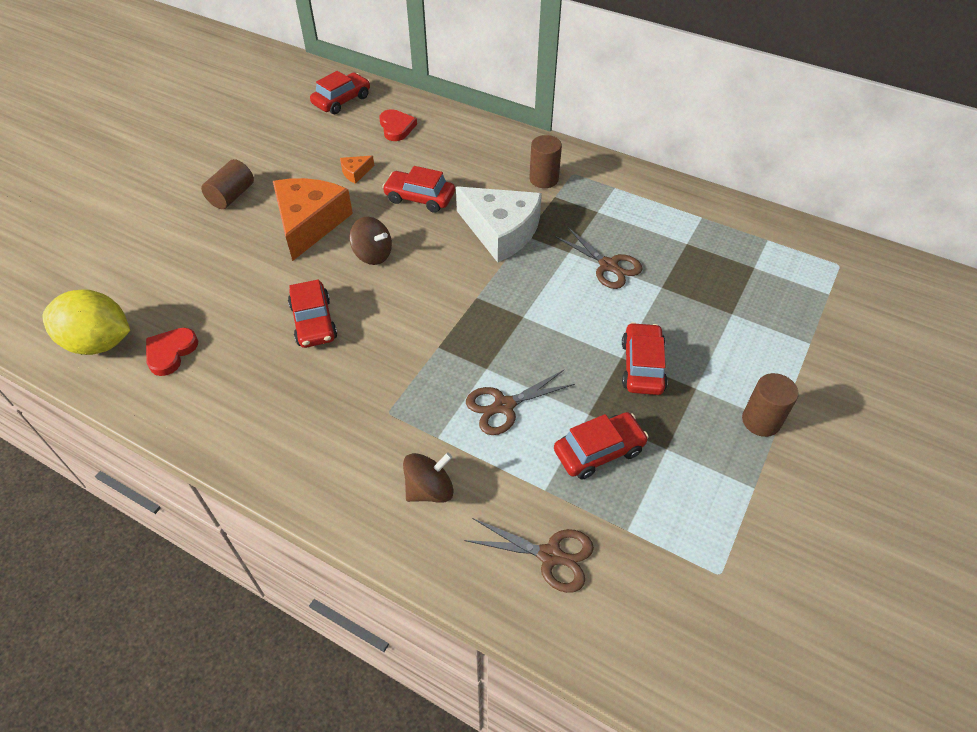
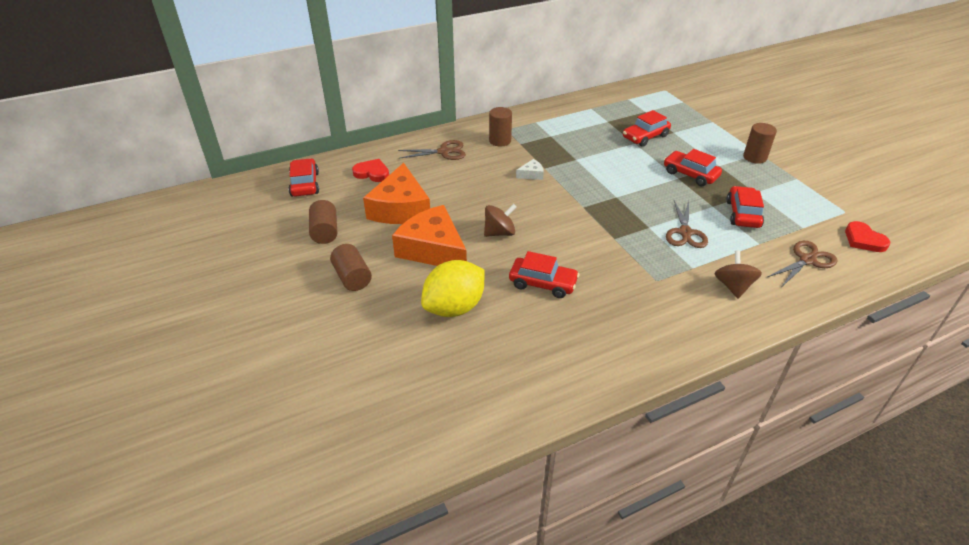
camera: 55 degrees left, 10 degrees down
yellow lemon [42,289,130,355] -> yellow lemon moved to [421,260,485,317]
red heart [146,328,198,376] -> red heart moved to [845,221,890,252]
orange cheese [340,156,374,184] -> orange cheese [363,163,430,224], size x2.43
red car [382,166,455,213] -> red car moved to [623,110,671,147]
white cheese [456,186,542,263] -> white cheese [516,159,544,180], size x0.41
brown scissors [555,227,643,289] -> brown scissors moved to [398,140,466,160]
none -> brown cylinder [309,200,337,244]

